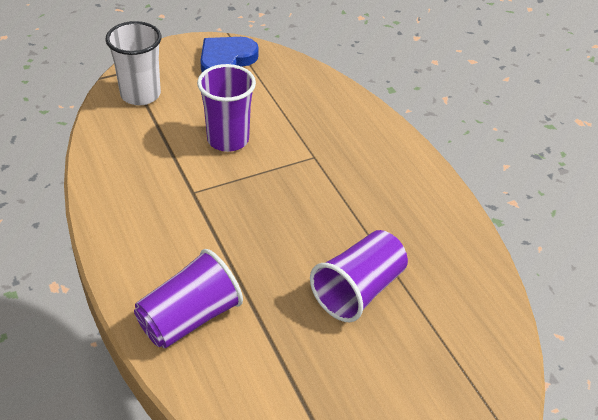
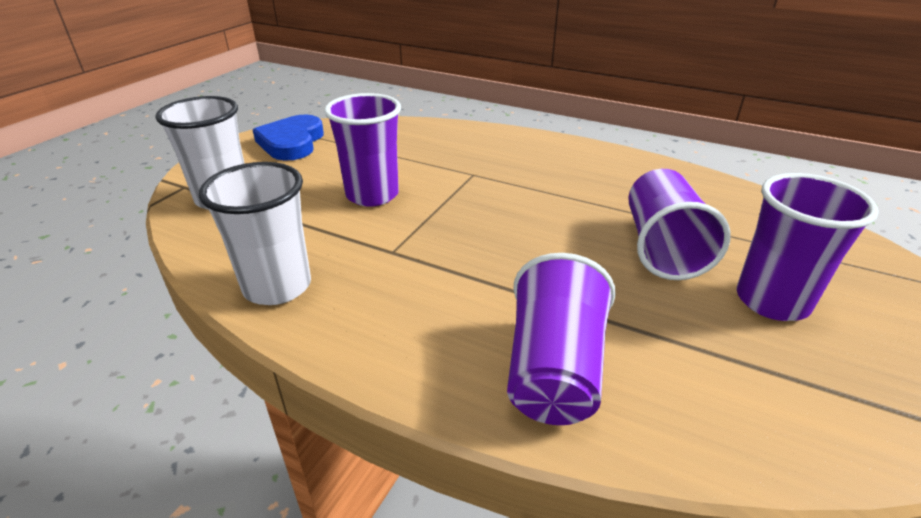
camera: 35 degrees left, 10 degrees down
none -> white cup [199,162,311,305]
none -> purple cup [737,173,879,321]

